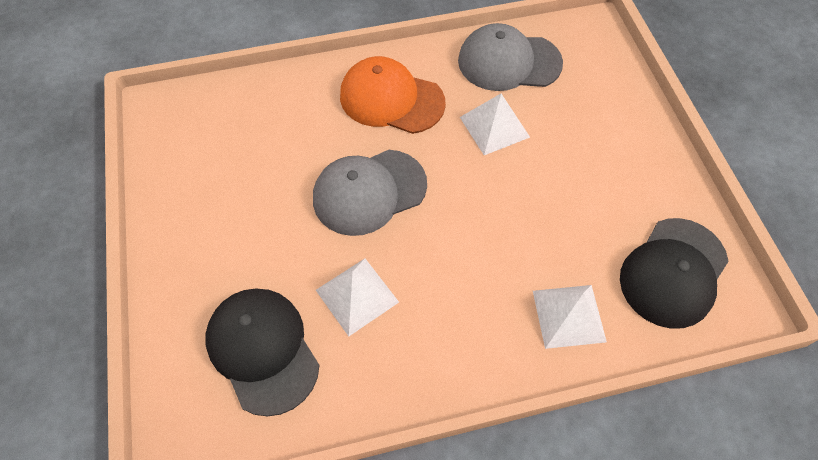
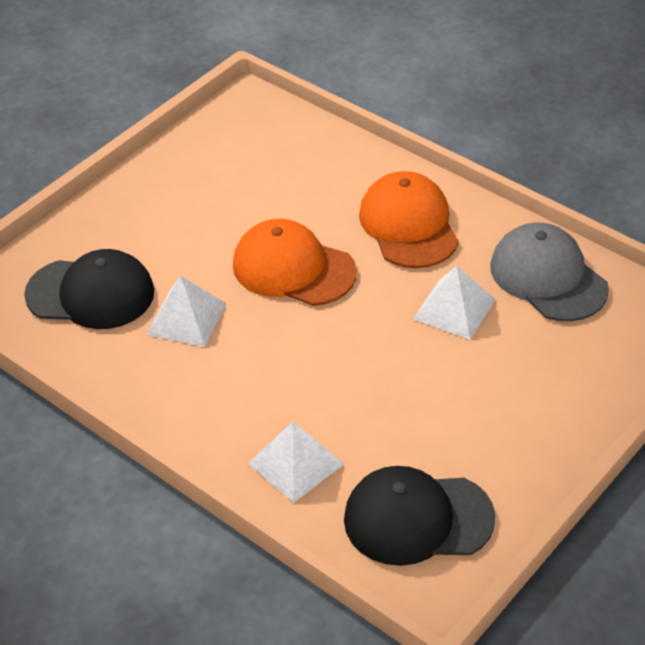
camera: 55 degrees right, 15 degrees down
black cap [205,289,320,417] -> black cap turned 75 degrees clockwise [24,249,154,329]
grey cap [313,150,427,236] -> orange cap [233,219,357,306]

